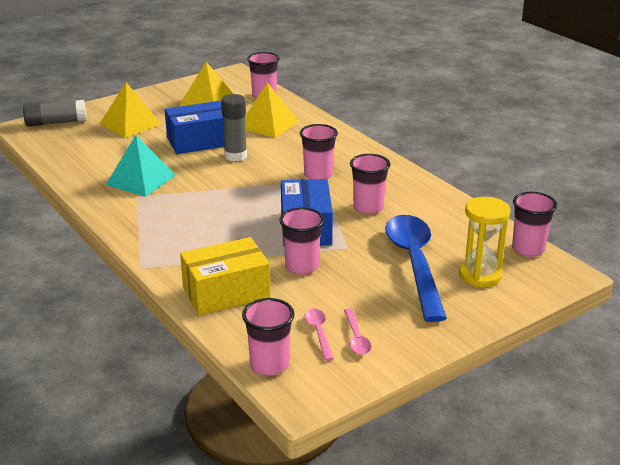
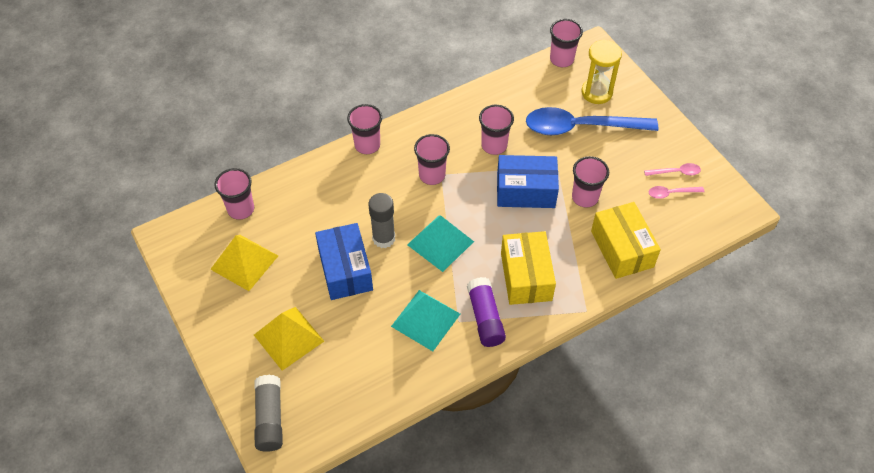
camera: 85 degrees left, 25 degrees up
pink cup [242,298,294,376] -> pink cup moved to [347,104,382,154]
yellow pyramid [245,82,299,138] -> none
none -> turquoise pyramid [407,215,474,272]
none -> purple glue stick [467,277,506,347]
none -> yellow box [501,231,556,305]

